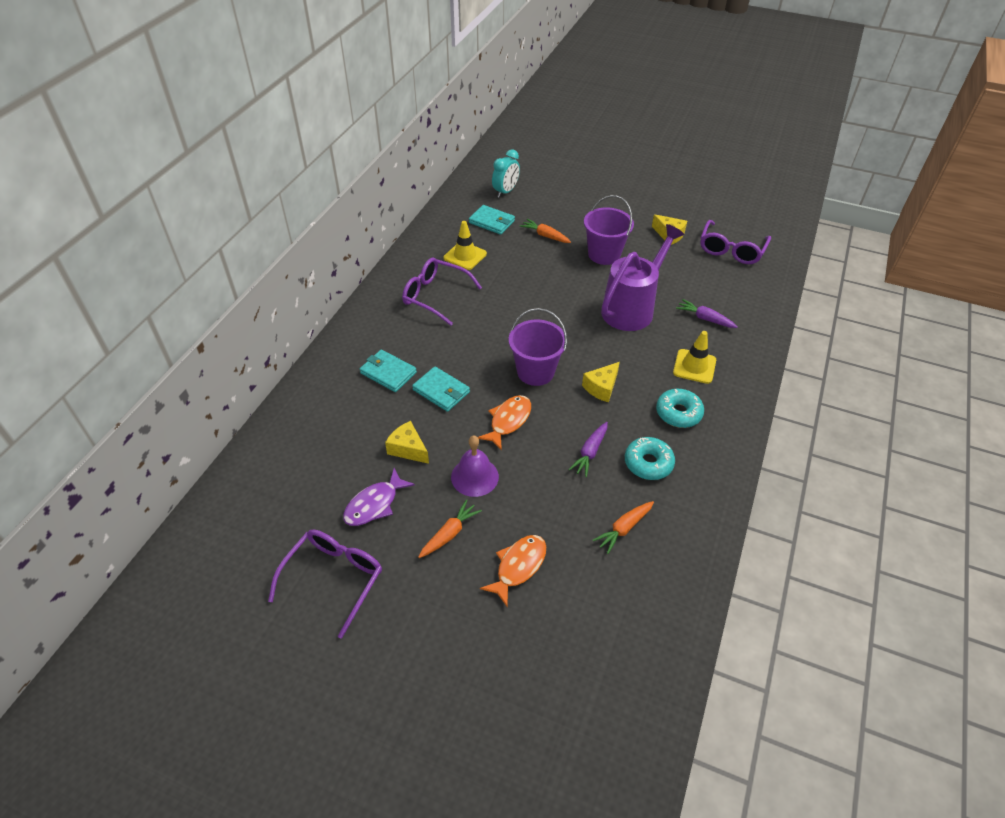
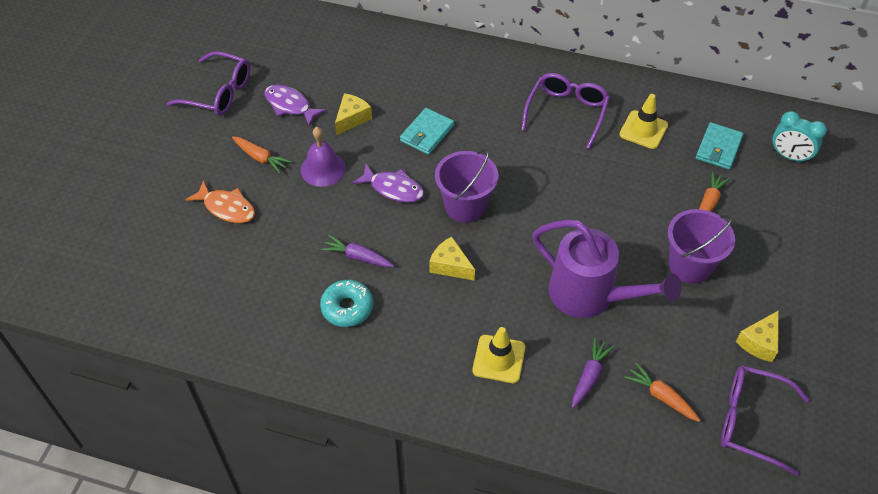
camera: 85 degrees right, 5 degrees up
turquoise wallet [360,349,417,392] -> none
orange fish [478,395,531,451] -> purple fish [352,164,424,203]
orange carrot [593,501,654,554] -> orange carrot moved to [624,363,700,422]
turquoise donut [656,389,704,428] -> none

